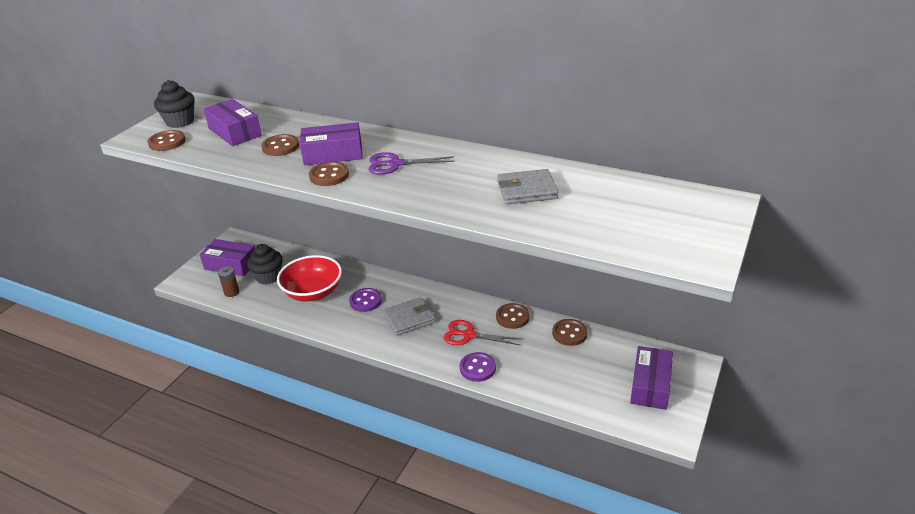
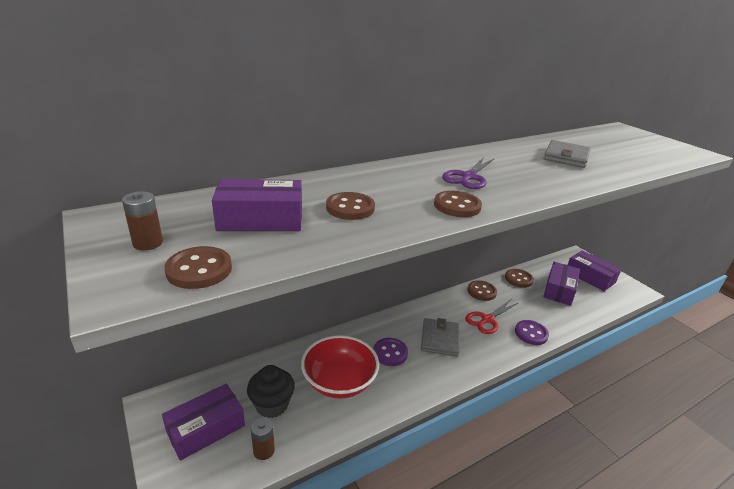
camera: 60 degrees left, 5 degrees down
black cupcake [154,80,195,128] -> brown battery [122,192,163,251]
purple box [300,122,363,165] -> purple box moved to [543,262,580,306]

